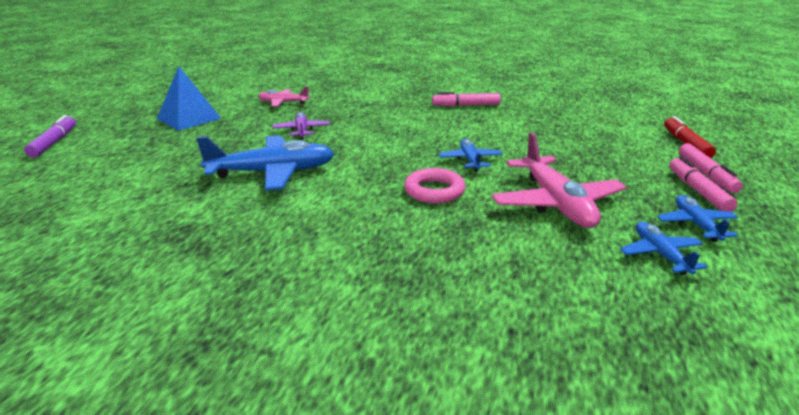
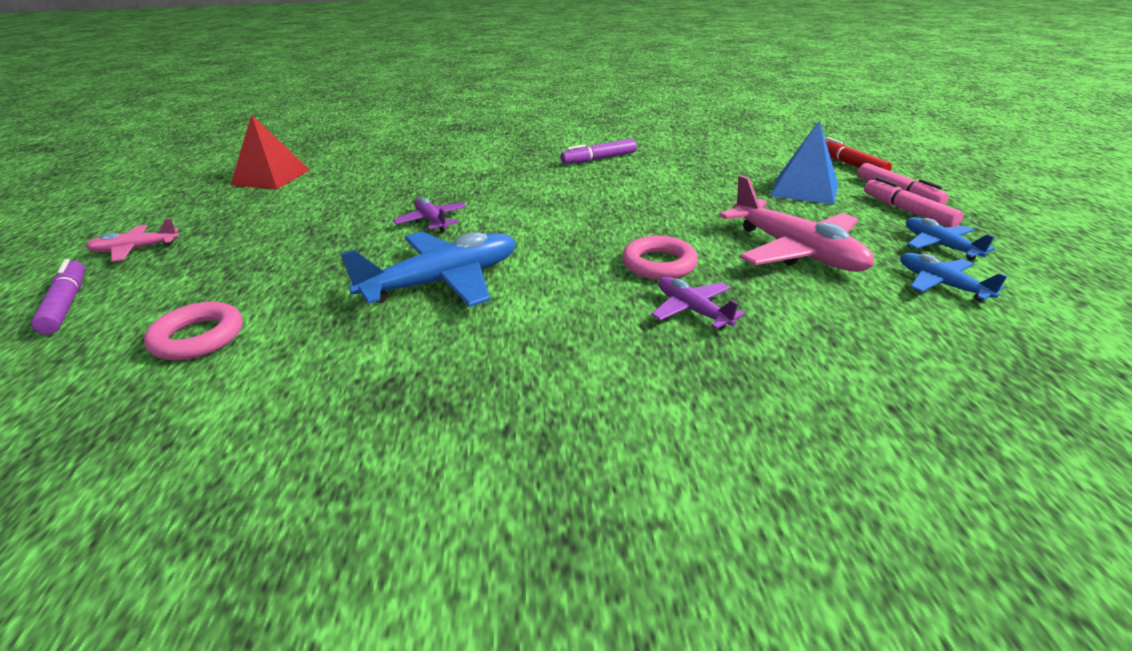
camera: 20 degrees left, 5 degrees up
blue pyramid [157,66,221,131] -> blue pyramid moved to [770,120,838,205]
pink plane [258,86,310,107] -> pink plane moved to [86,218,179,262]
pink marker [432,92,501,107] -> purple marker [561,139,637,164]
blue plane [438,139,503,172] -> none
none -> pink ring [144,302,243,360]
none -> red pyramid [231,114,310,189]
none -> purple plane [651,277,745,329]

